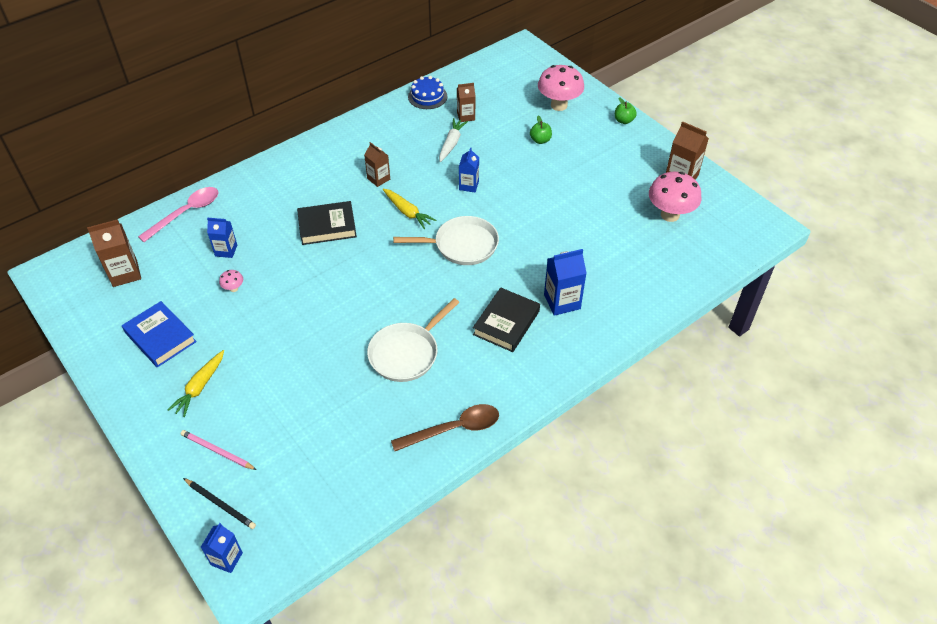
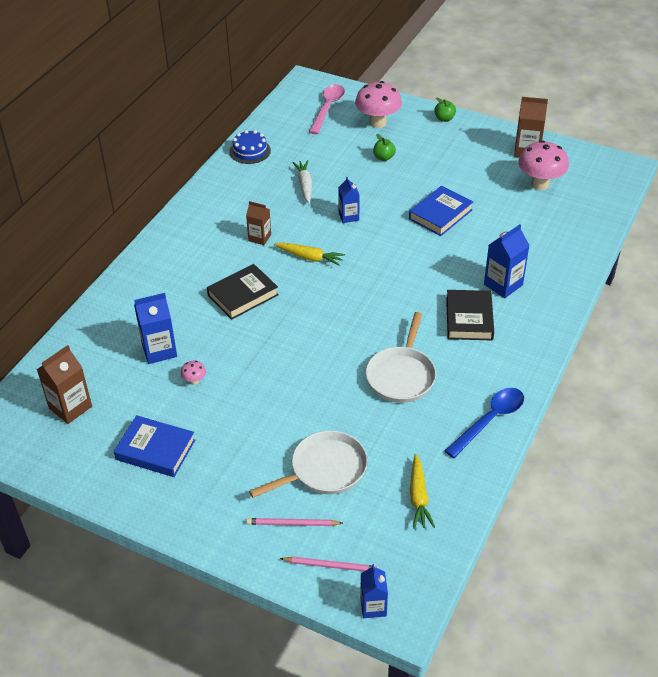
camera: 25 degrees left, 5 degrees down
pink spoon [138,187,218,242] -> pink spoon moved to [309,84,345,134]
yellow carrot [168,350,224,417] -> yellow carrot moved to [410,454,435,529]
black pencil [183,478,256,529] -> pink pencil [280,557,379,572]
blue carton [207,218,237,258] -> blue carton [134,293,177,364], size x1.52
brown spoon [391,404,499,451] -> blue spoon [445,388,524,458]
white pan [393,216,499,265] -> white pan moved to [249,430,368,498]
brown carton [457,83,476,122] -> none
none -> blue book [409,186,473,236]

